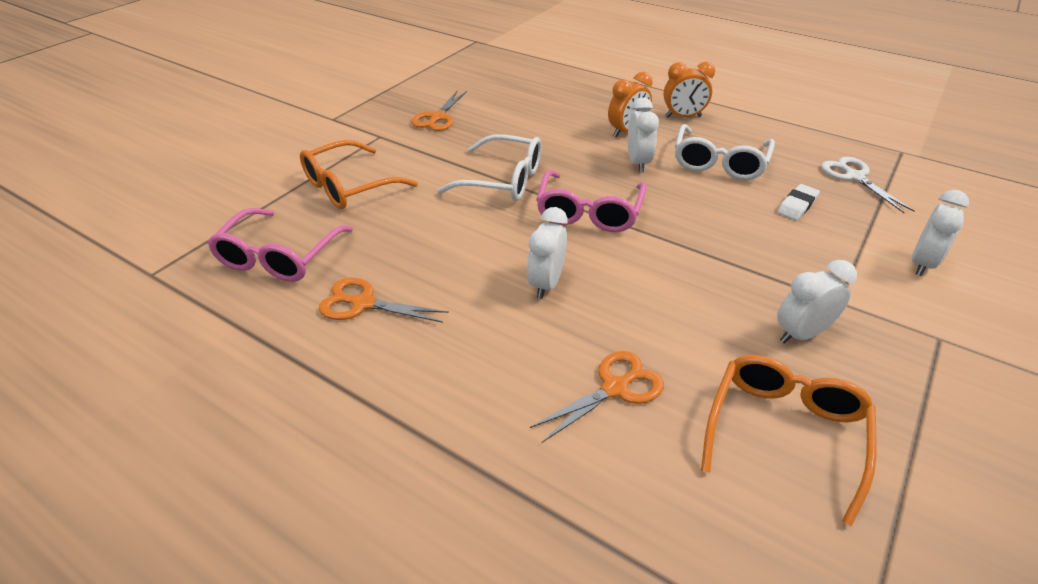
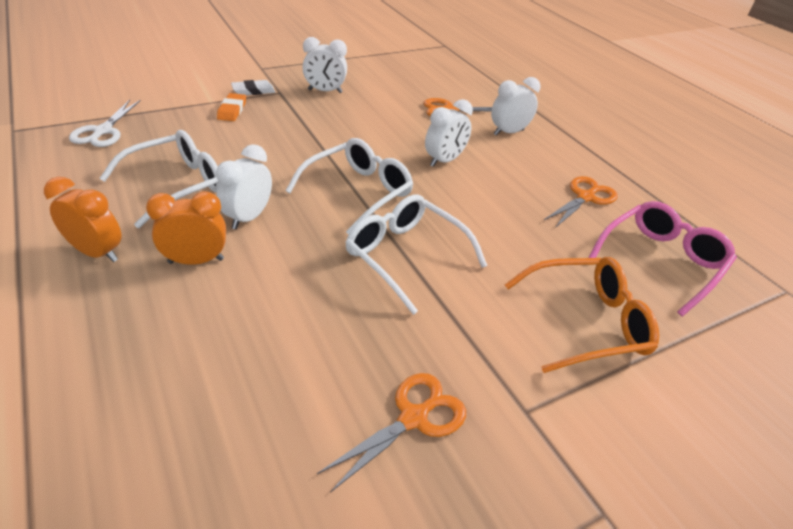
camera: 155 degrees left, 0 degrees up
orange scissors [319,278,449,323] -> orange scissors turned 90 degrees counterclockwise [544,176,618,228]
pink glasses [536,170,647,232] -> white glasses [285,138,413,235]
orange glasses [701,355,877,526] -> none
white eraser [777,184,820,220] -> white eraser moved to [231,80,275,95]
white clock [912,190,969,276] -> white clock moved to [491,77,540,136]
none -> orange eraser [217,93,246,121]

